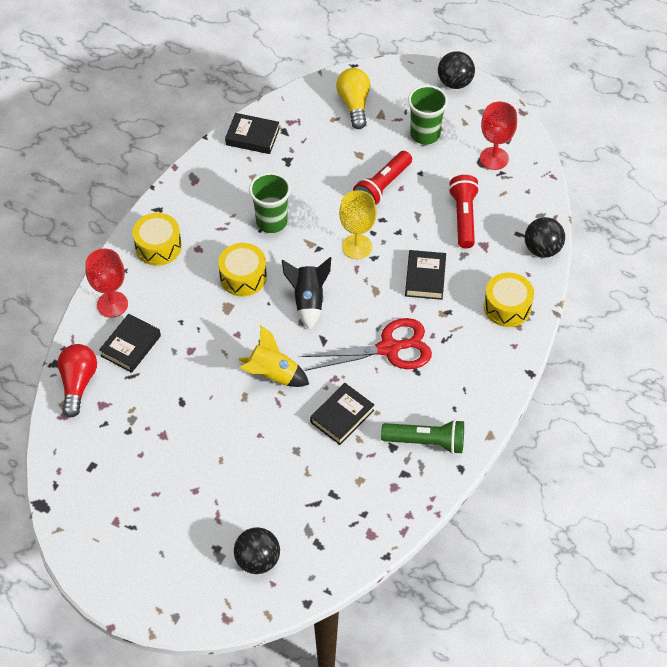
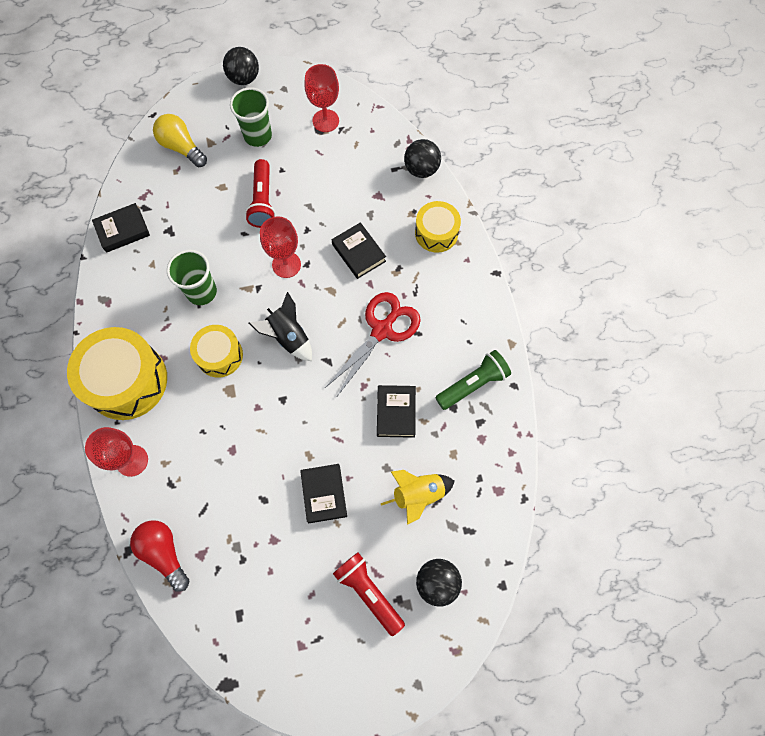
camera: 40 degrees left, 15 degrees up
black book [99,314,161,373] -> black book moved to [300,464,347,524]
yellow drum [133,213,182,266] -> yellow drum [67,327,167,420], size x1.72
yellow rocket [238,325,309,387] -> yellow rocket moved to [381,470,455,525]
yellow goblet [339,190,377,259] -> red goblet [260,216,301,278]
red flashlight [448,175,480,248] -> red flashlight moved to [333,552,405,636]

